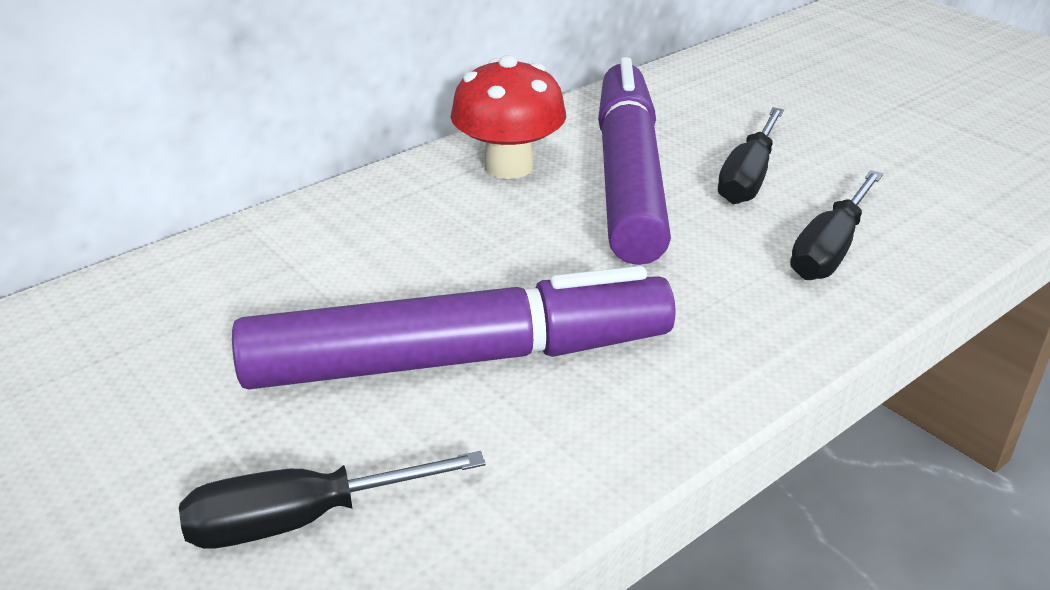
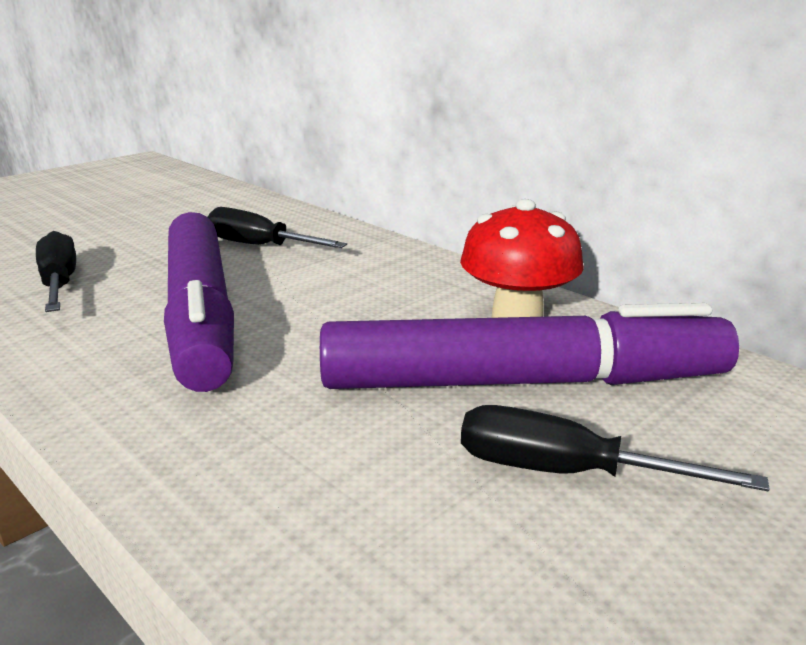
camera: 85 degrees right, 10 degrees down
black screwdriver [790,170,883,280] -> black screwdriver moved to [207,207,347,248]

